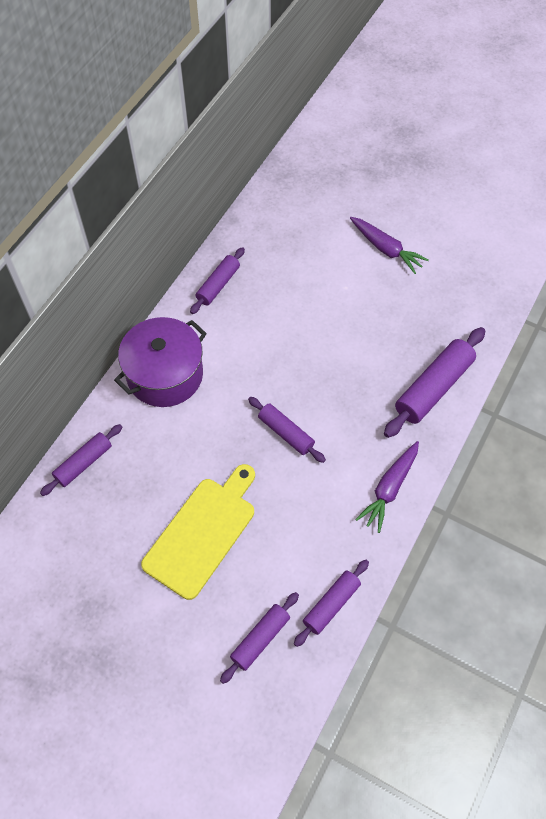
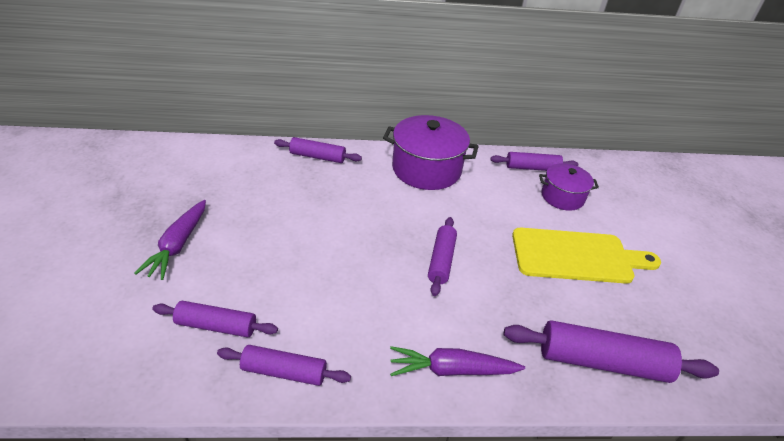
camera: 55 degrees right, 20 degrees down
yellow cutting board [141,464,255,600] -> yellow cutting board moved to [512,228,661,284]
purple carrot [350,217,429,274] -> purple carrot moved to [134,200,206,280]
none -> purple pot [539,163,599,211]

